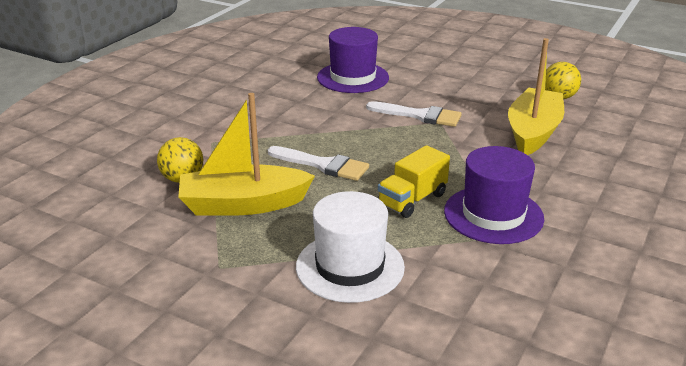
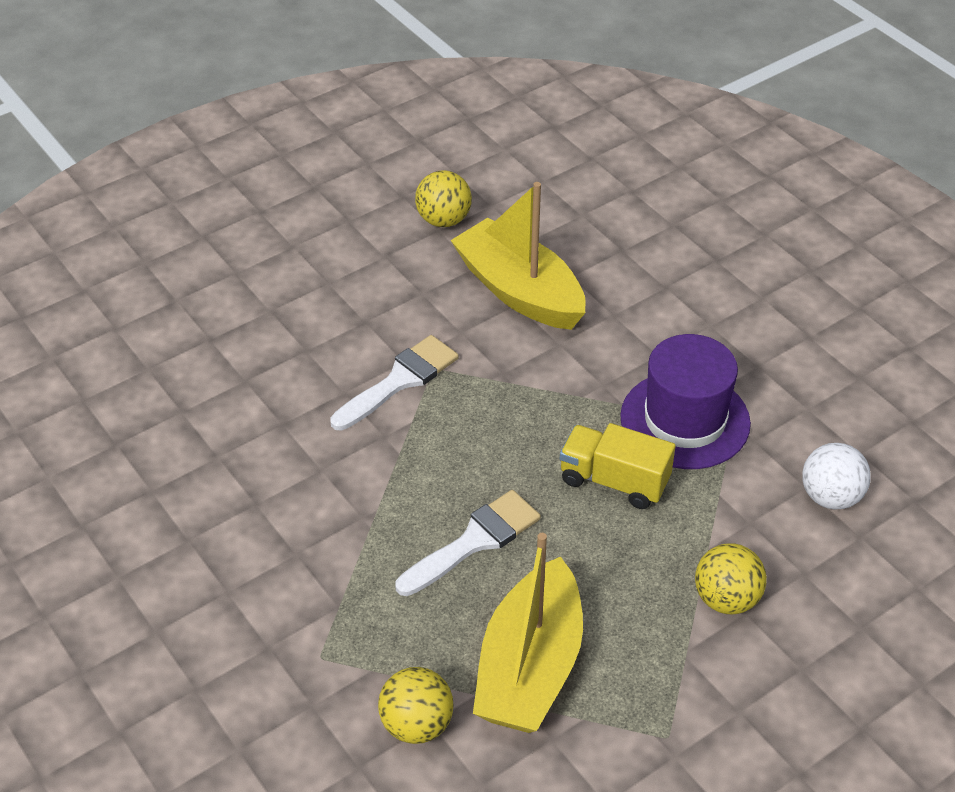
camera: 65 degrees left, 15 degrees up
white hat [296,191,405,303] -> yellow ball [695,544,767,614]
purple hat [317,27,389,93] -> none
yellow truck [378,145,450,218] -> yellow truck turned 135 degrees clockwise [560,423,676,509]
none -> white ball [802,443,871,510]

